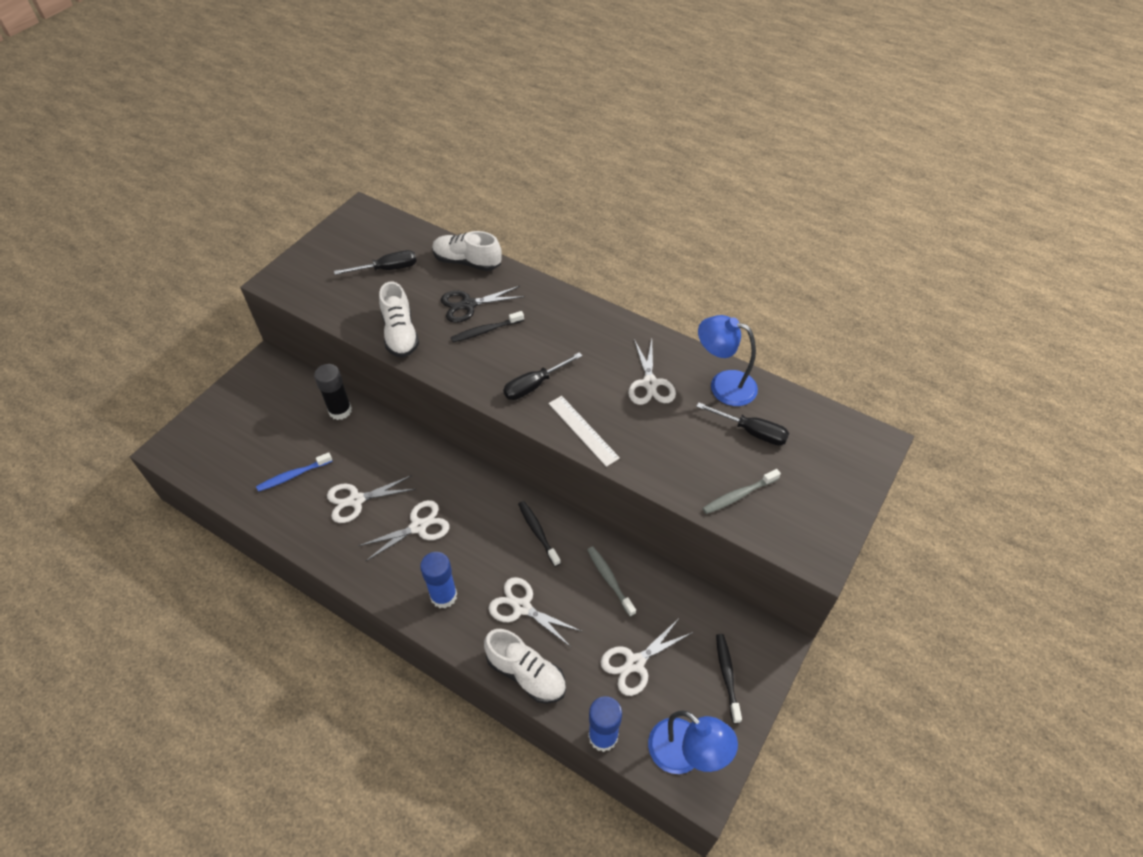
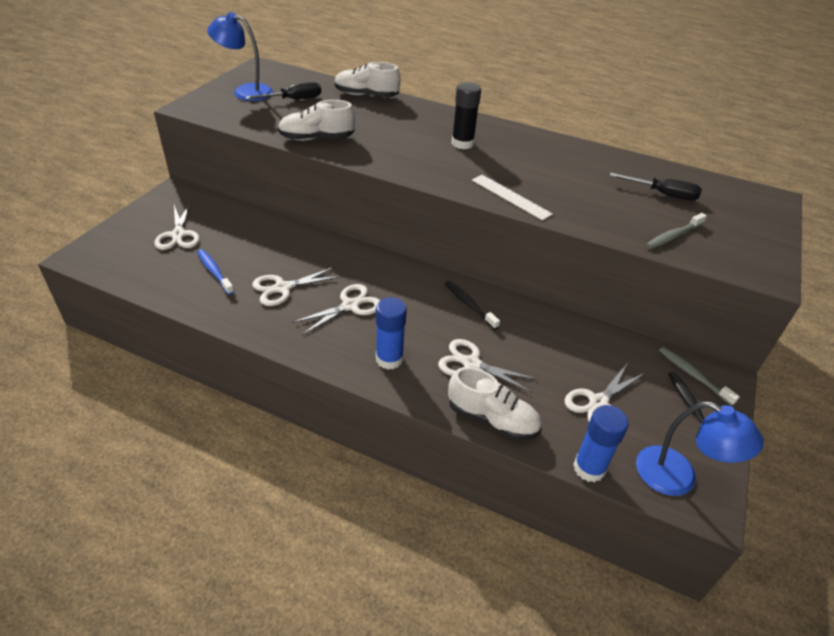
camera: 10 degrees left, 10 degrees down
blue toothbrush [256,452,333,492] -> blue toothbrush turned 90 degrees clockwise [197,249,234,295]
black glue stick [314,364,352,420] -> black glue stick moved to [451,82,481,149]
white shoe [379,282,419,358] -> white shoe turned 105 degrees clockwise [278,100,355,141]
black scissors [441,286,525,323] -> none
black toothbrush [451,311,524,342] -> none
black screwdriver [503,352,583,400] -> none
grey toothbrush [587,546,636,617] -> grey toothbrush moved to [659,347,740,406]
white scissors [628,339,676,405] -> white scissors moved to [154,203,200,250]
blue lamp [698,315,758,406] -> blue lamp moved to [207,12,273,101]

